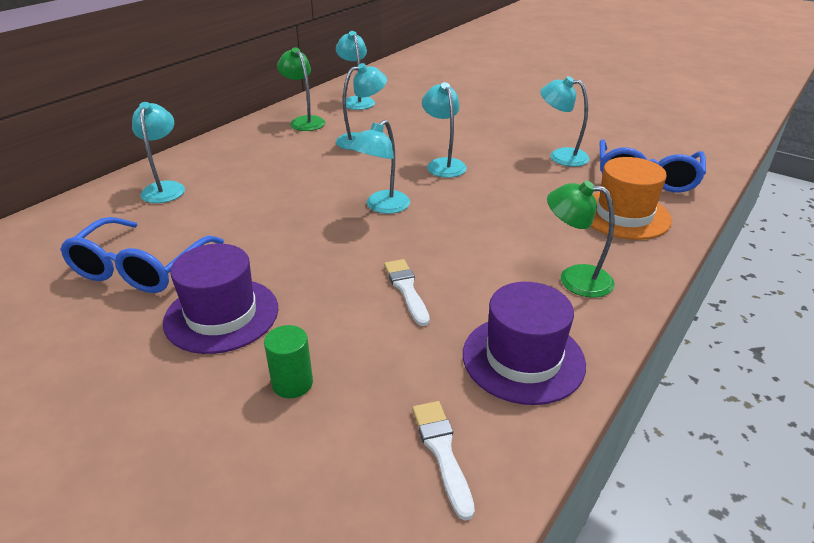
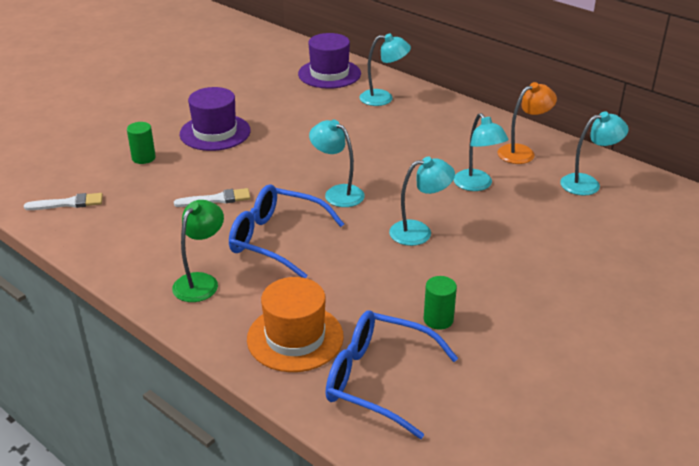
camera: 95 degrees right, 0 degrees up
blue glasses [60,217,224,293] -> blue glasses moved to [229,184,344,278]
green lamp [277,47,325,131] -> orange lamp [498,82,557,164]
purple hat [463,282,586,405] -> purple hat moved to [298,33,361,89]
turquoise lamp [540,76,590,167] -> green cylinder [424,276,457,330]

